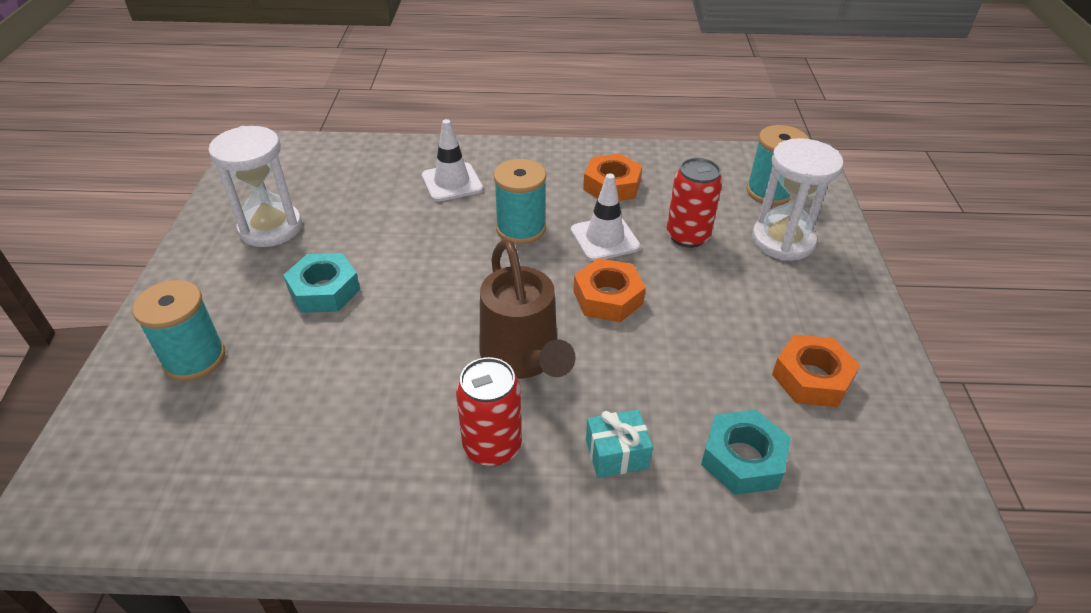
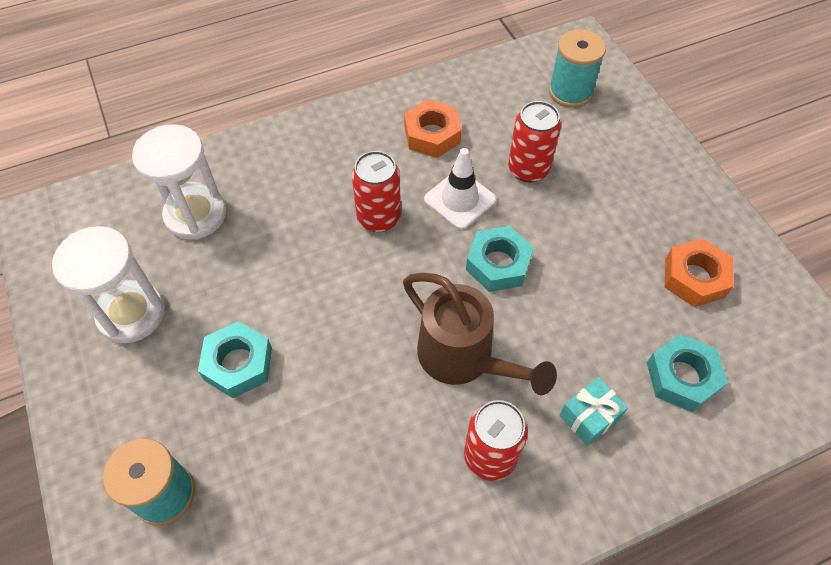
camera: 25 degrees left, 15 degrees up
white traffic cone [422,119,483,202] -> none
turquoise spool [494,159,546,244] -> red can [352,151,401,232]
orange nut [573,258,646,322] -> turquoise nut [466,226,534,292]
white hourglass [752,138,844,261] -> white hourglass moved to [132,124,226,240]

